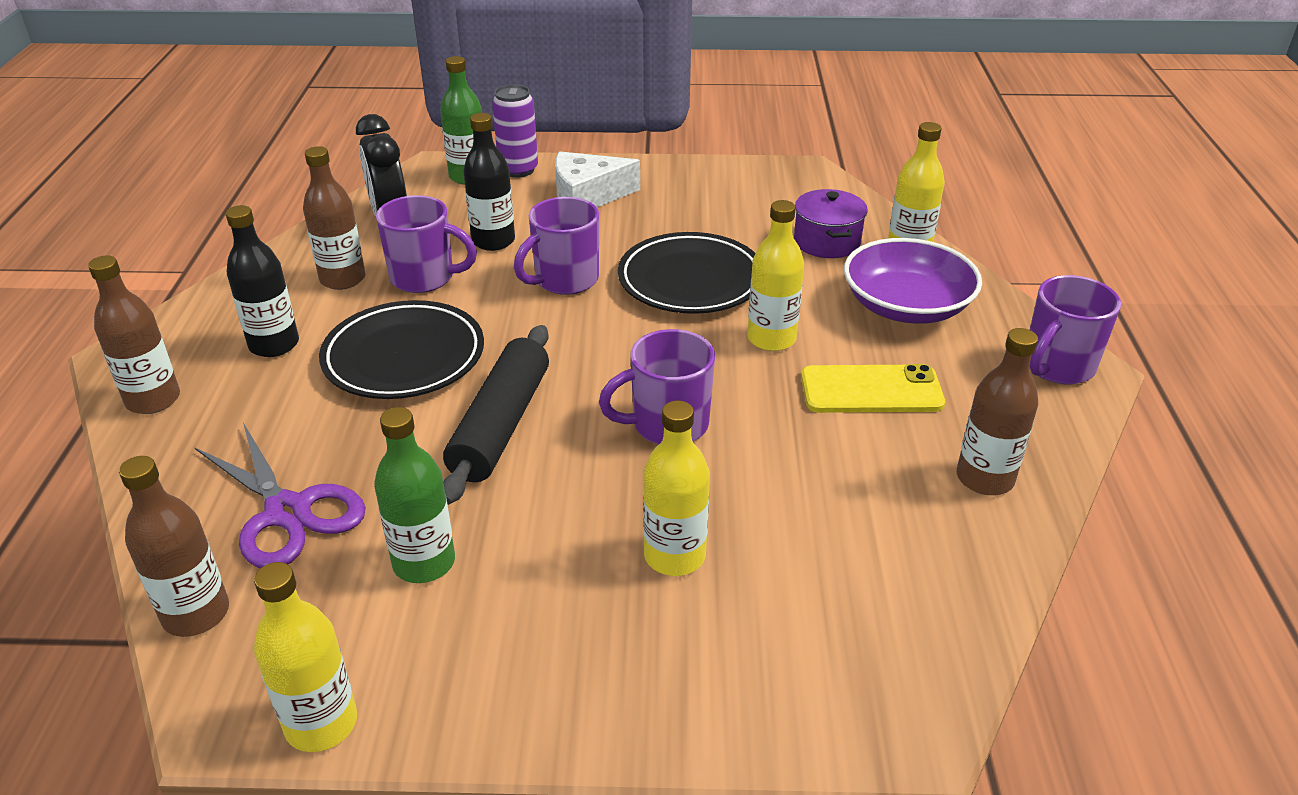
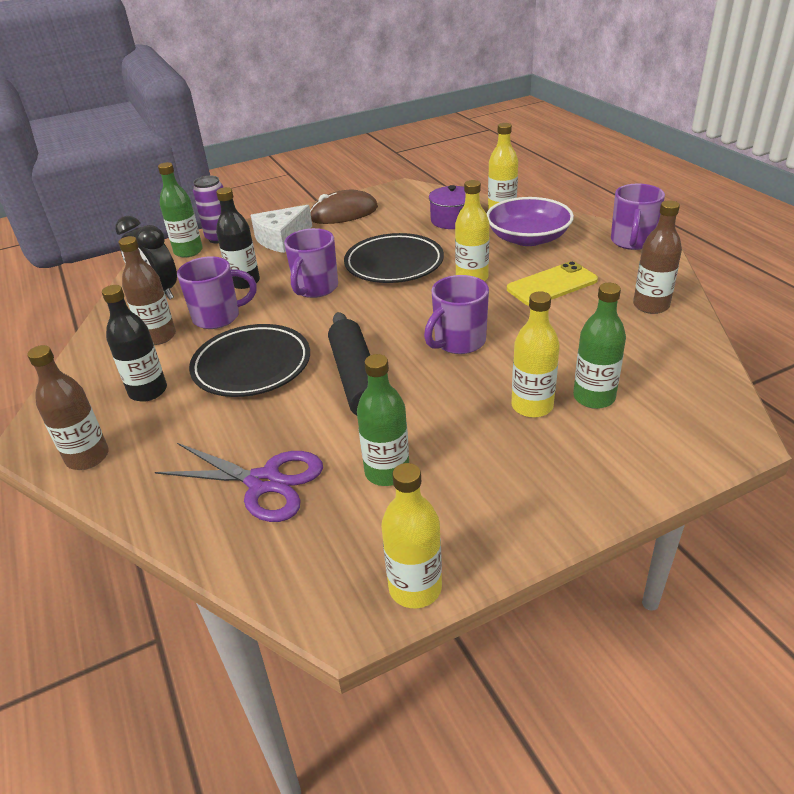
camera: 25 degrees left, 0 degrees up
brown bottle [119,456,229,637] -> none
none -> brown mouse [310,190,378,224]
none -> green bottle [573,283,626,409]

